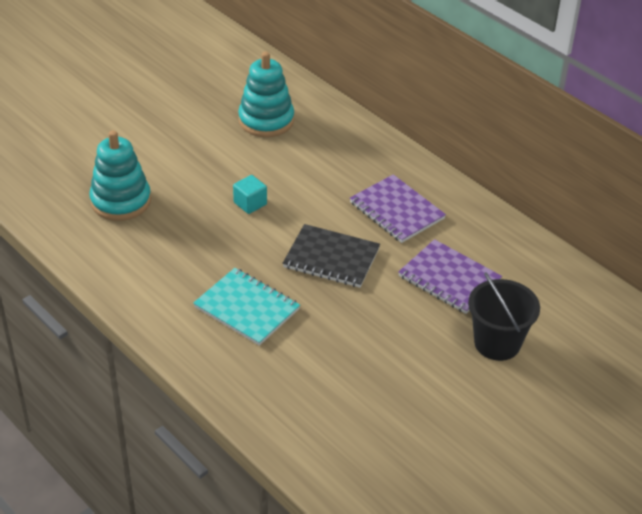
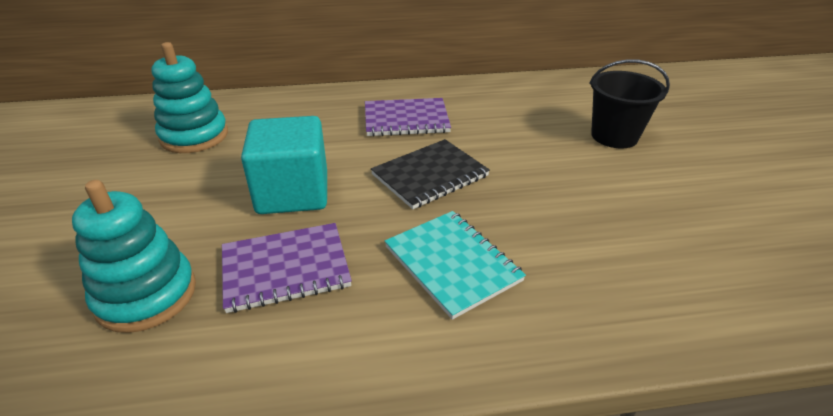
camera: 55 degrees left, 5 degrees down
turquoise notebook [193,268,300,346] -> turquoise notebook turned 75 degrees clockwise [385,211,526,320]
turquoise cube [233,175,267,214] -> turquoise cube [241,116,327,214], size x2.16
purple notebook [398,239,502,314] -> purple notebook moved to [222,223,352,313]

